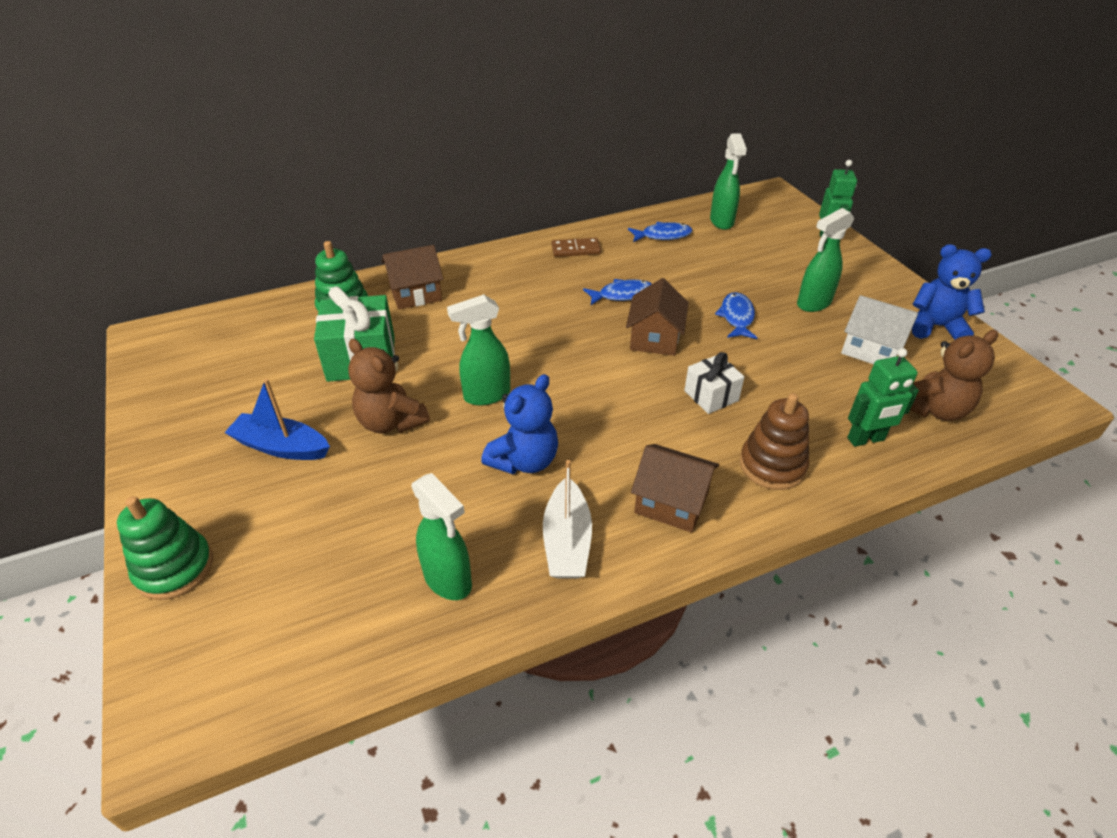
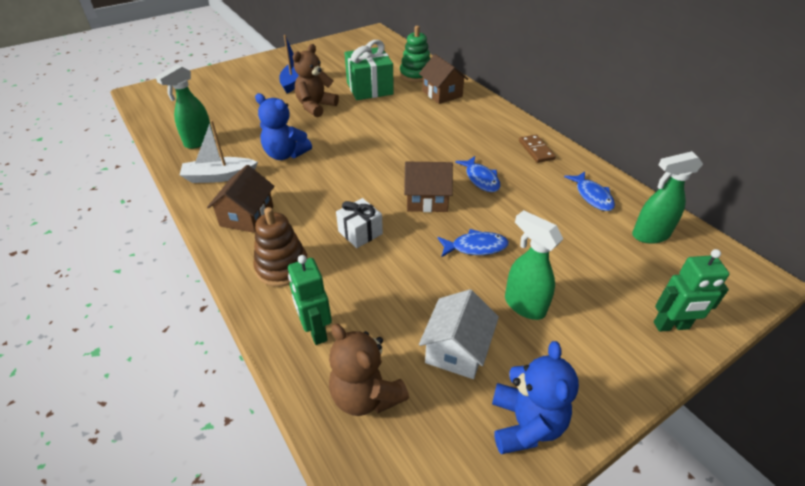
camera: 80 degrees right, 0 degrees up
green stacking toy [117,496,213,600] -> none
green spray bottle [447,294,510,406] -> none

